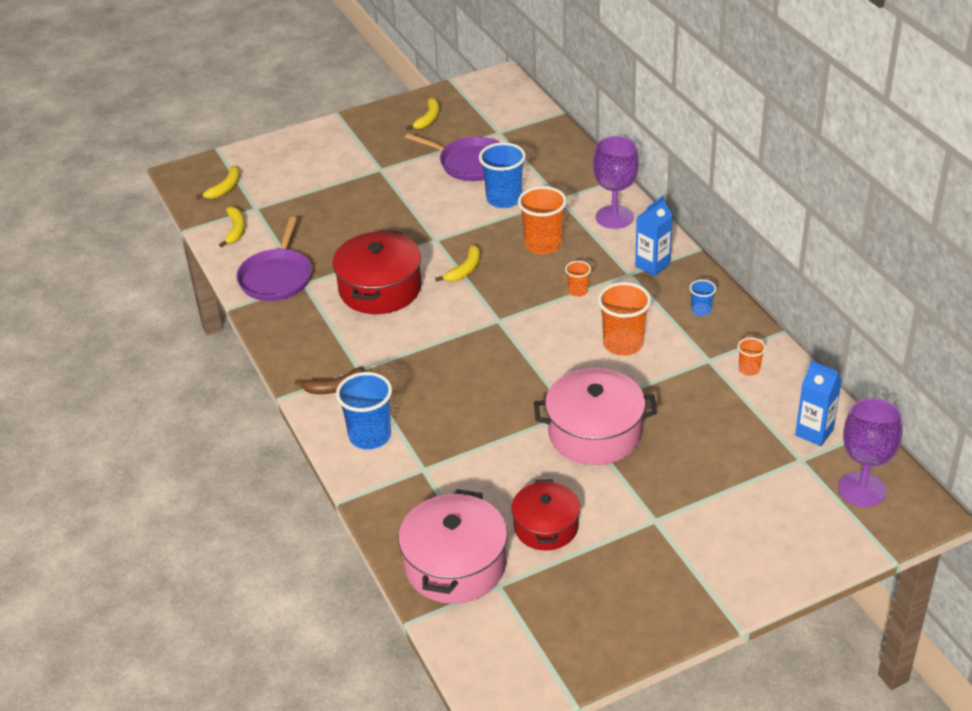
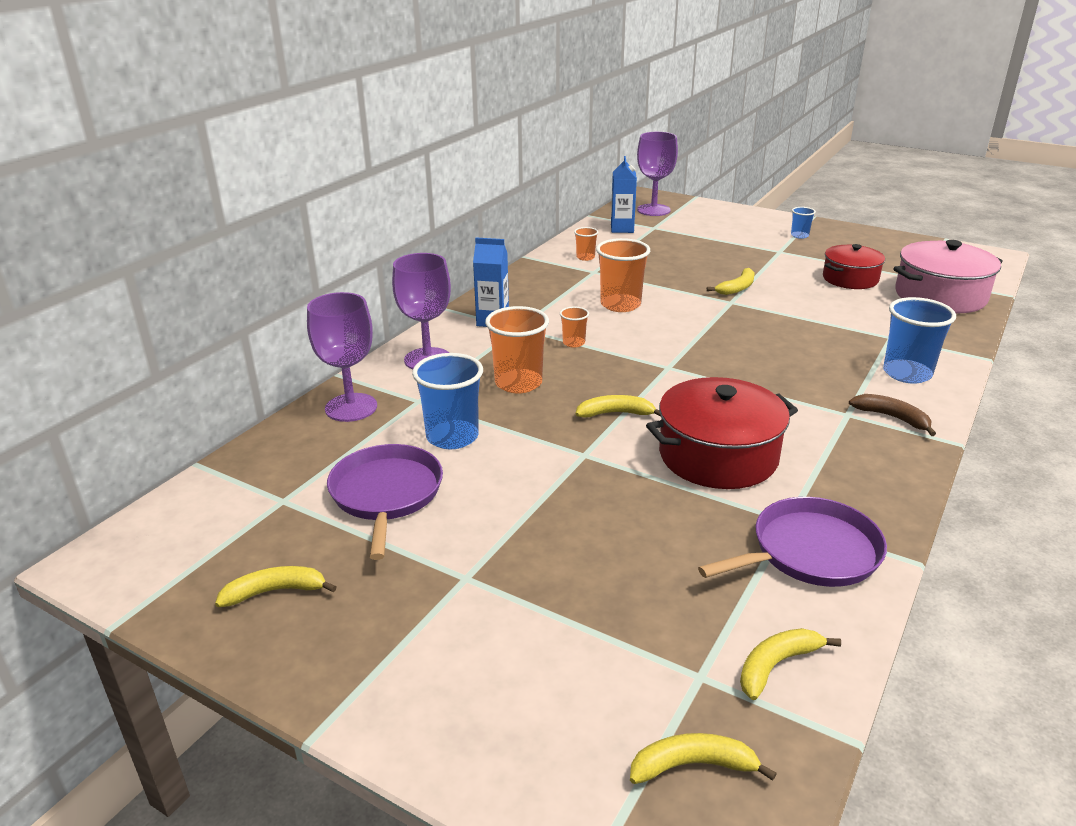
camera: 125 degrees left, 10 degrees down
pink pot [534,368,657,465] -> yellow banana [707,268,754,295]
blue cup [690,280,716,316] -> blue cup moved to [791,207,816,239]
none -> purple goblet [307,292,377,422]

